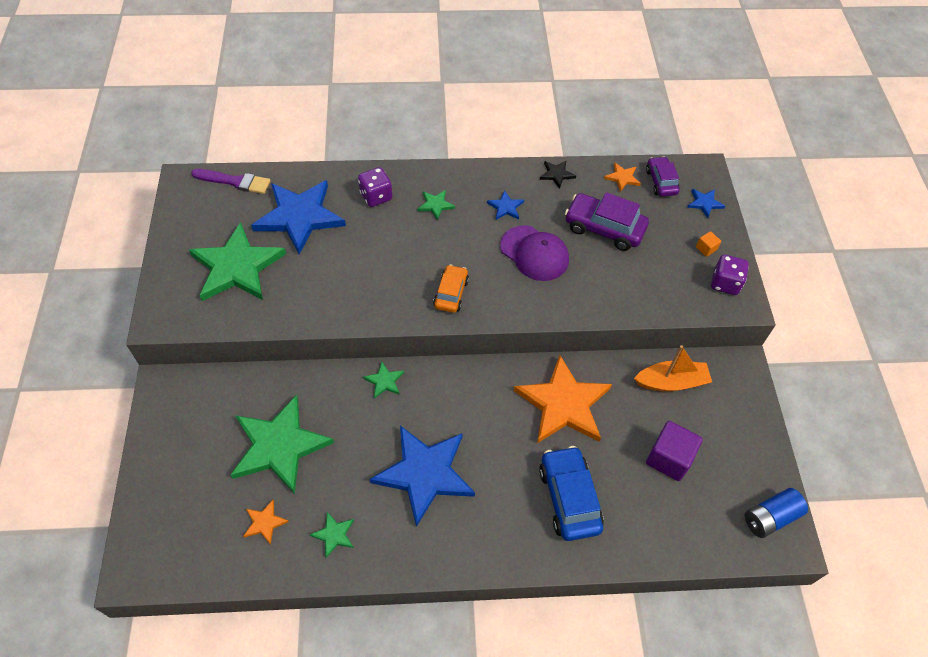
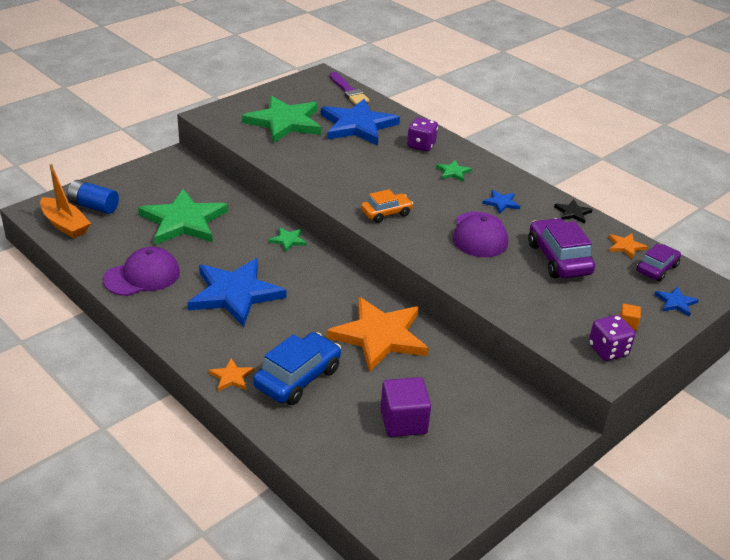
camera: 50 degrees right, 20 degrees down
orange star [243,500,289,545] -> orange star moved to [209,358,254,391]
green star [310,512,354,558] -> purple cap [103,247,180,296]
orange boat [634,345,712,391] -> orange boat moved to [40,164,91,238]
blue battery [745,488,808,538] -> blue battery moved to [67,180,119,214]

